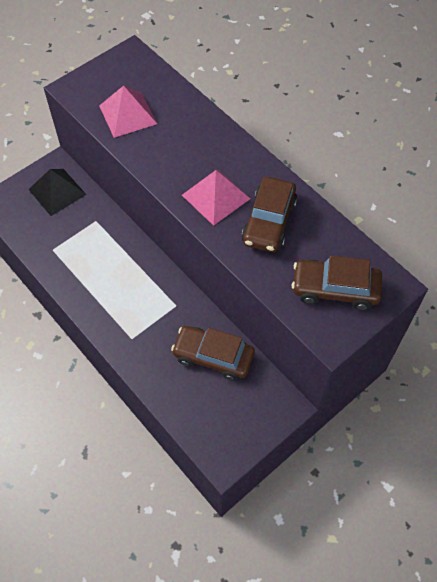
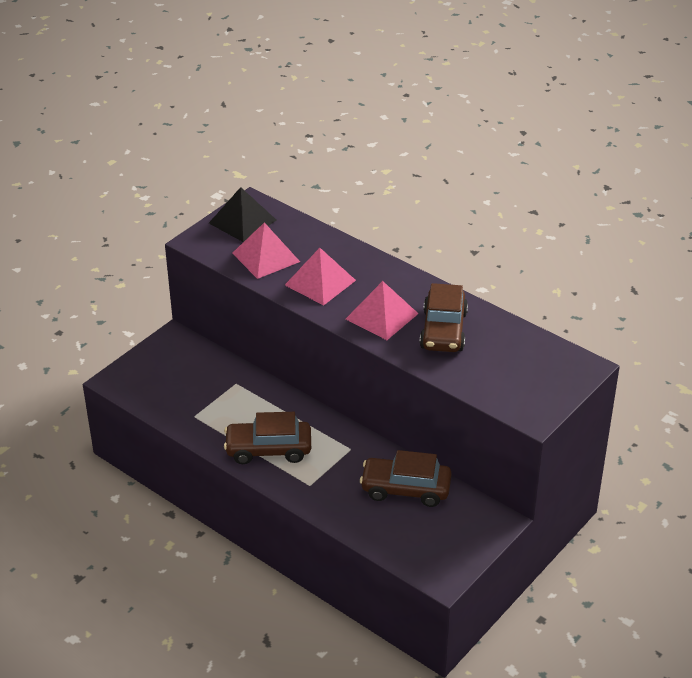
camera: 10 degrees left, 20 degrees down
black pyramid [28,169,86,216] -> black pyramid moved to [209,187,277,242]
brown car [292,255,382,311] -> brown car moved to [224,412,311,464]
none -> pink pyramid [285,248,356,306]

